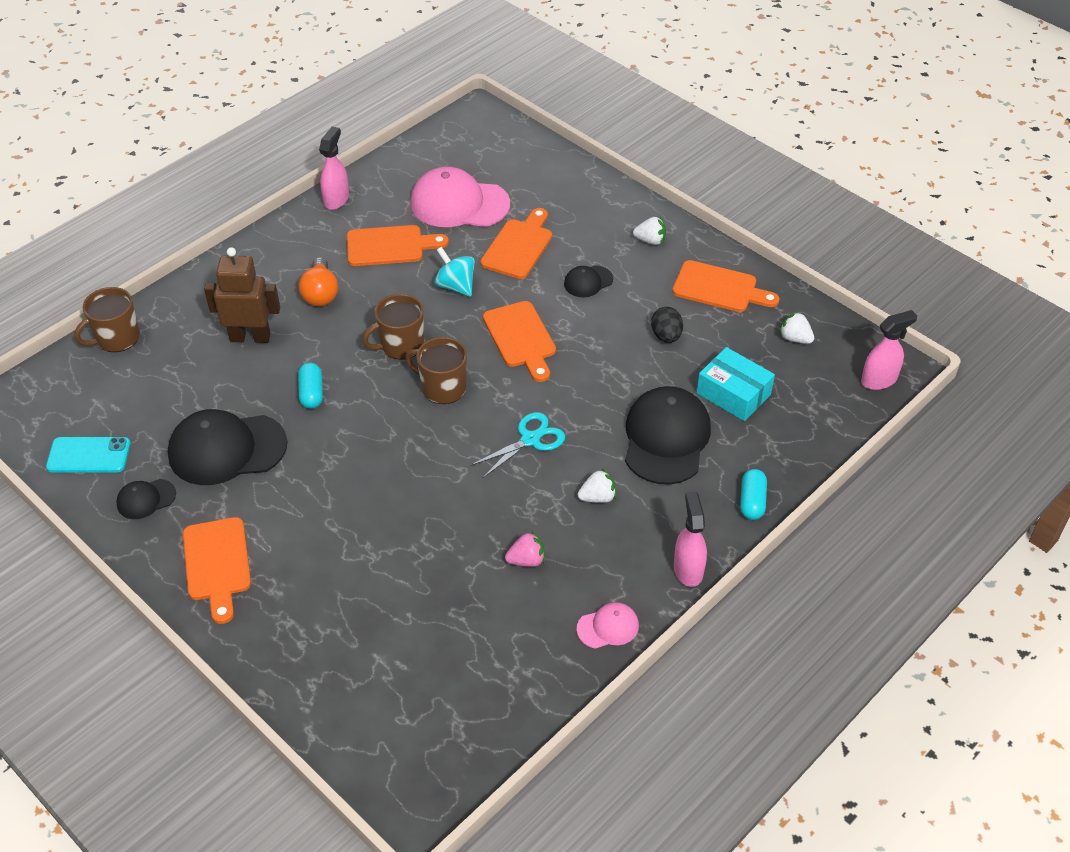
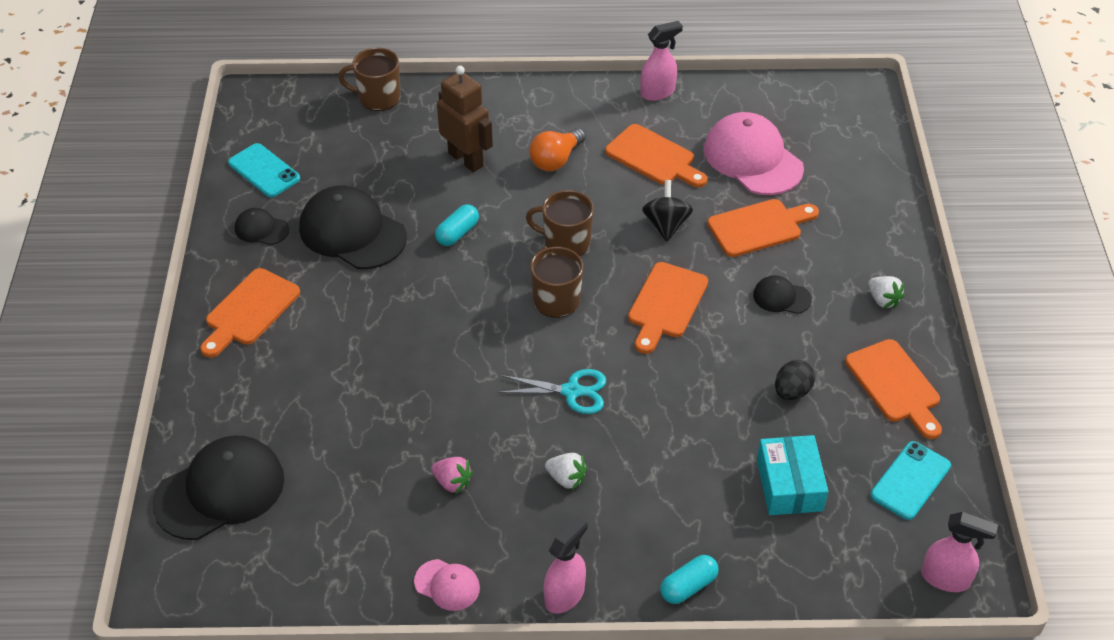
camera: 45 degrees right, 0 degrees up
turquoise spinning top [434,247,475,297] -> black spinning top [642,180,693,242]
black cap [625,386,711,485] -> black cap moved to [152,435,284,540]
white strawberry [779,311,814,344] -> turquoise phone [870,441,951,520]

